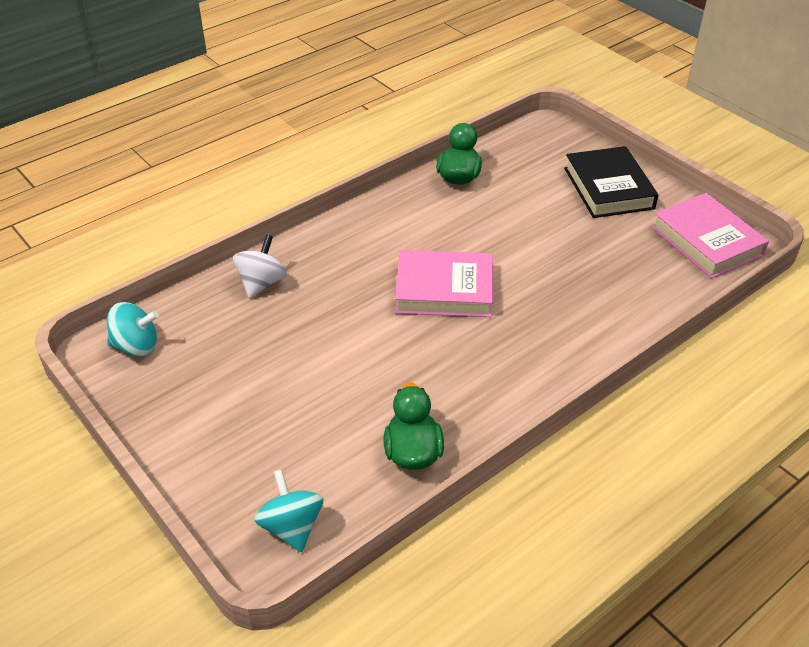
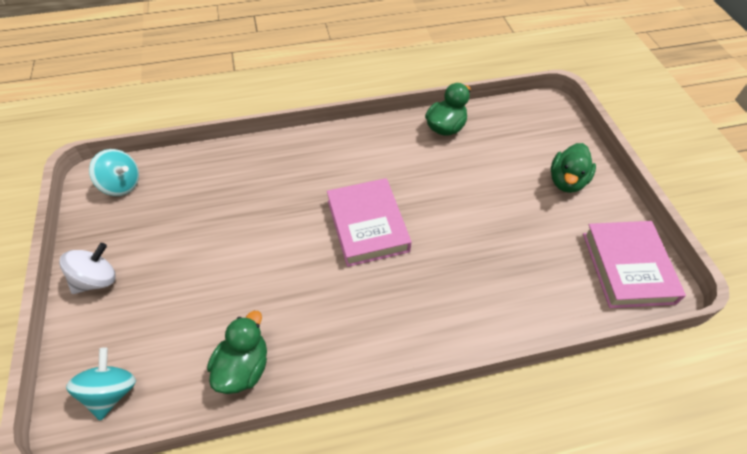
camera: 25 degrees right, 10 degrees up
white spinning top [233,234,287,298] -> white spinning top moved to [59,243,116,294]
pink book [395,250,493,317] -> pink book turned 45 degrees clockwise [327,178,412,267]
black book [564,146,658,218] -> green duck [551,143,596,193]

